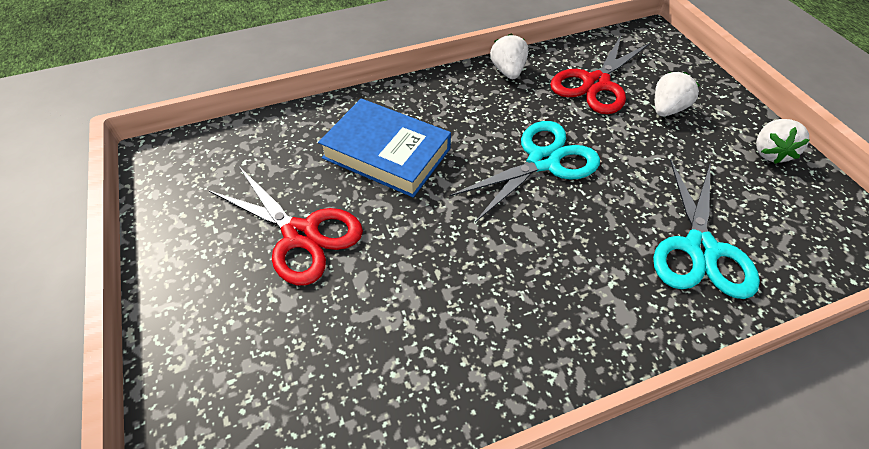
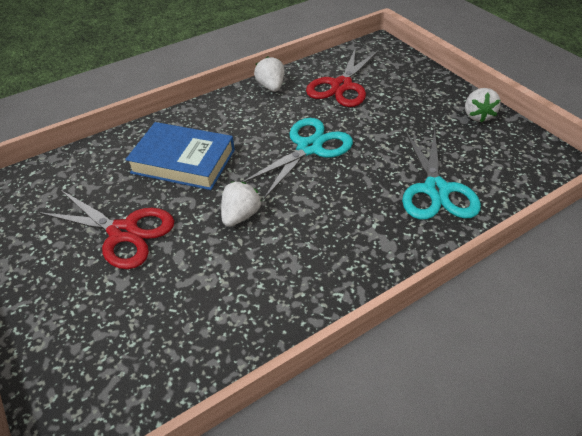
camera: 10 degrees left, 5 degrees down
white strawberry [655,72,700,116] -> white strawberry moved to [221,182,262,227]

